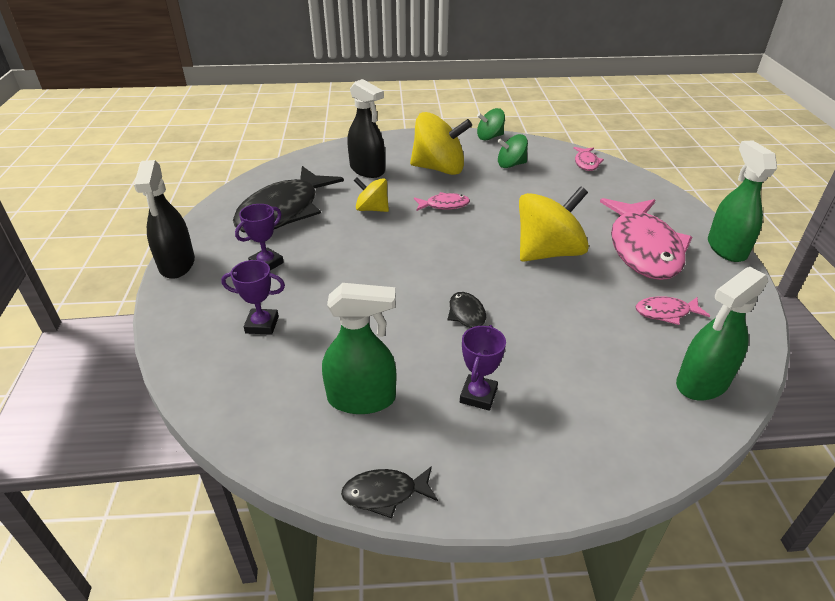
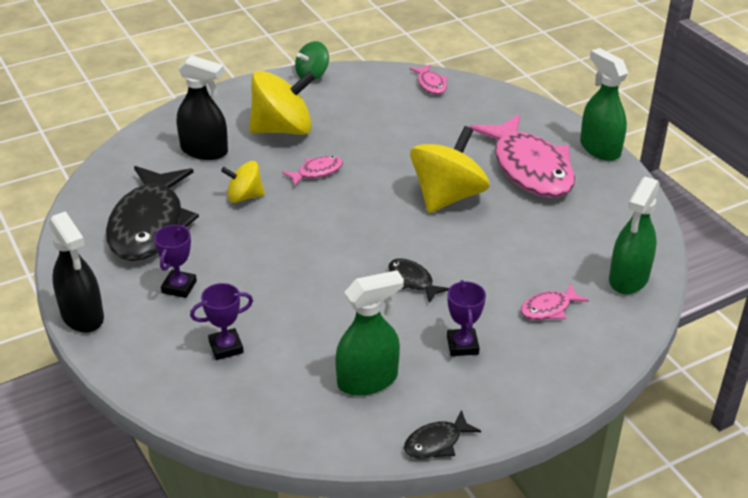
camera: 25 degrees left, 0 degrees up
green spinning top [497,134,528,168] -> none
pink fish [636,296,710,325] -> pink fish moved to [521,284,589,320]

